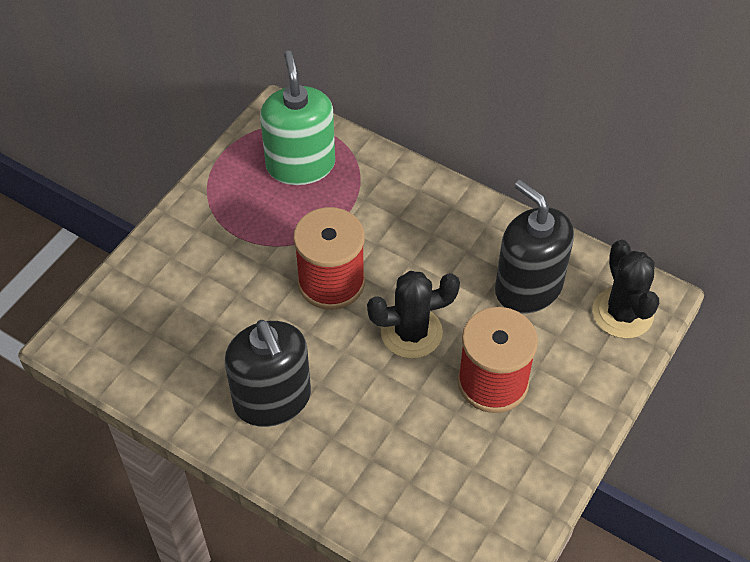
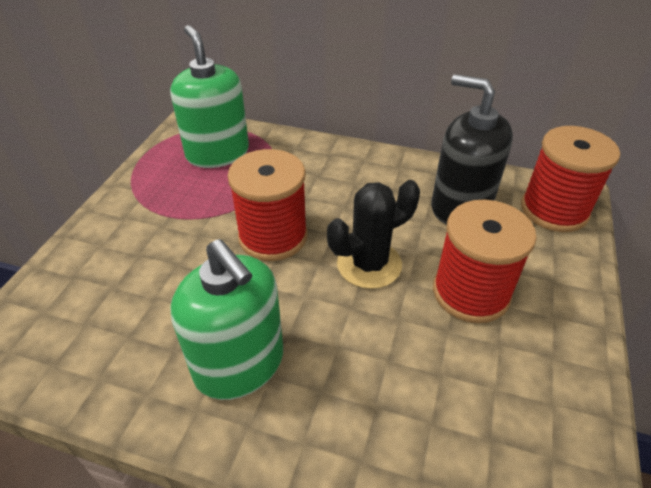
camera: 15 degrees left, 10 degrees down
black soap dispenser [225,320,311,427] -> green soap dispenser [170,239,283,400]
black cactus [592,240,659,339] -> red spool [521,126,620,232]

